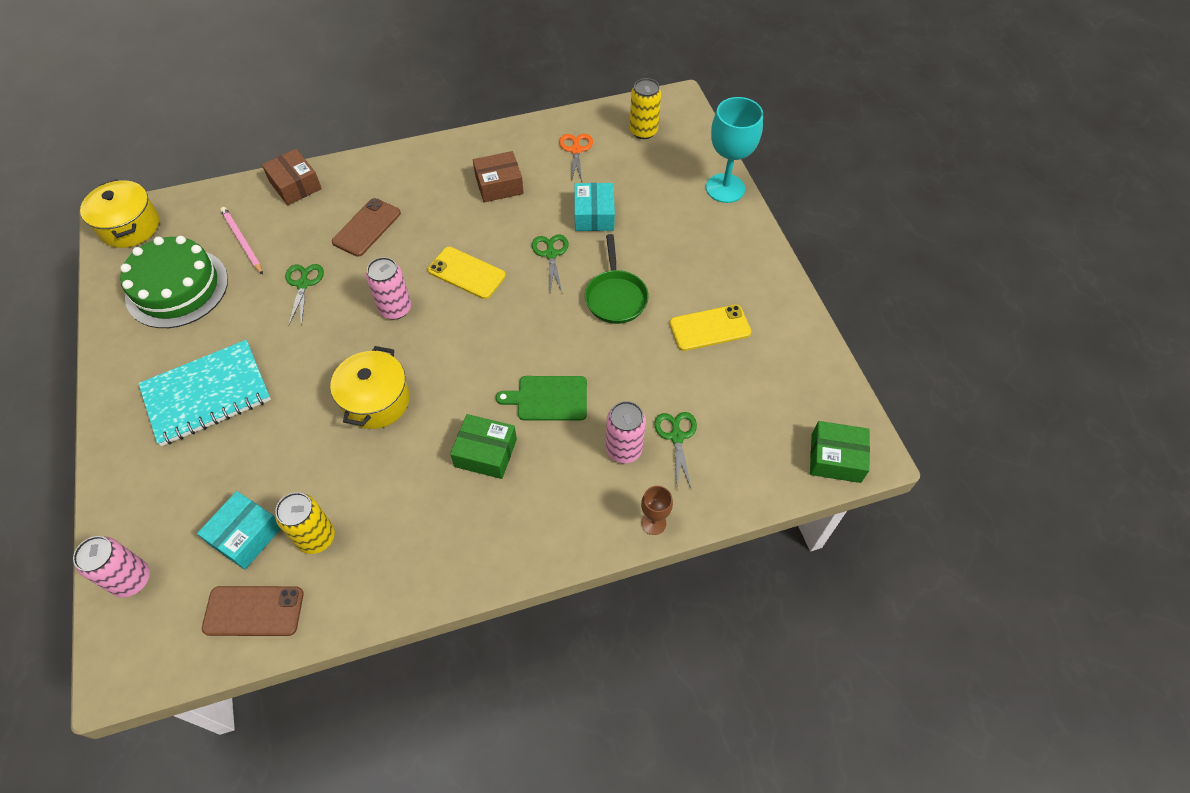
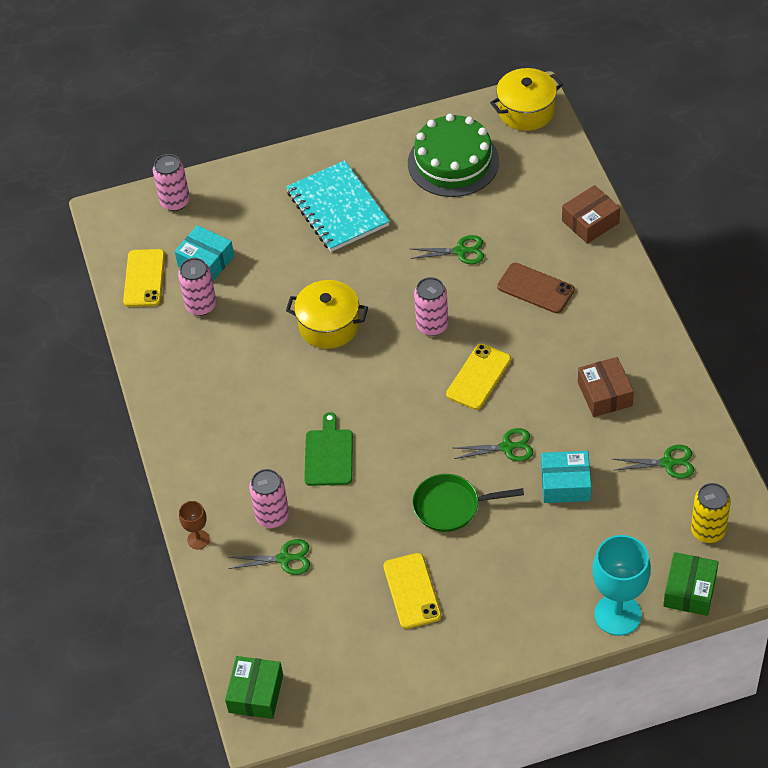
camera: 95 degrees right, 5 degrees down
brown phone [202,586,304,636] -> yellow phone [123,249,165,307]
pink pencil [220,207,263,275] -> none
yellow can [275,492,335,554] -> pink can [178,258,216,316]
green box [450,414,517,479] -> green box moved to [663,552,718,616]
orange scissors [559,134,593,182] -> green scissors [613,445,694,479]

